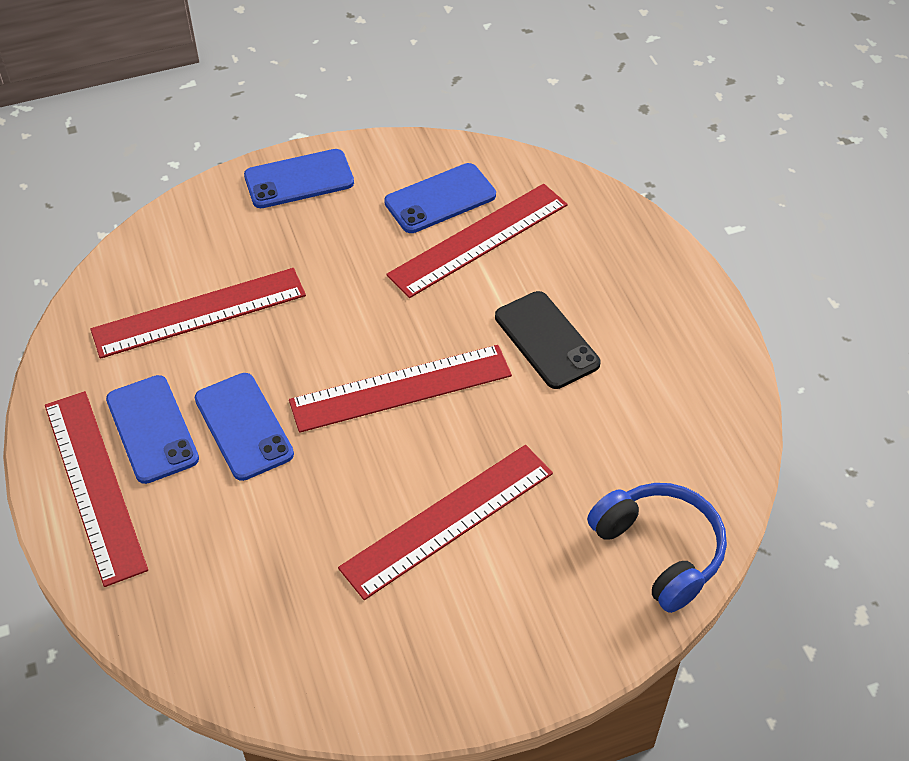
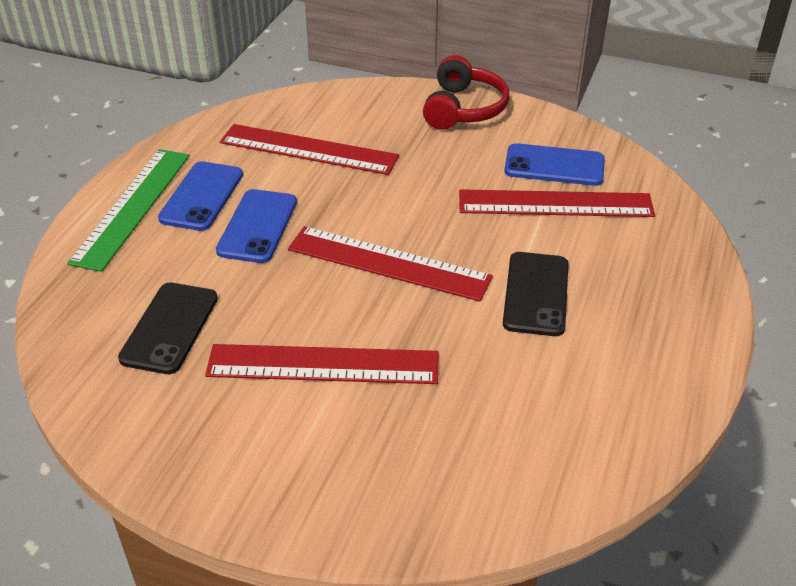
camera: 40 degrees right, 10 degrees down
red ruler [45,391,148,587] -> green ruler [67,149,190,272]
blue phone [244,149,354,208] -> red headphones [423,55,509,130]
blue headphones [587,483,727,613] -> none
none -> black phone [118,282,218,374]

